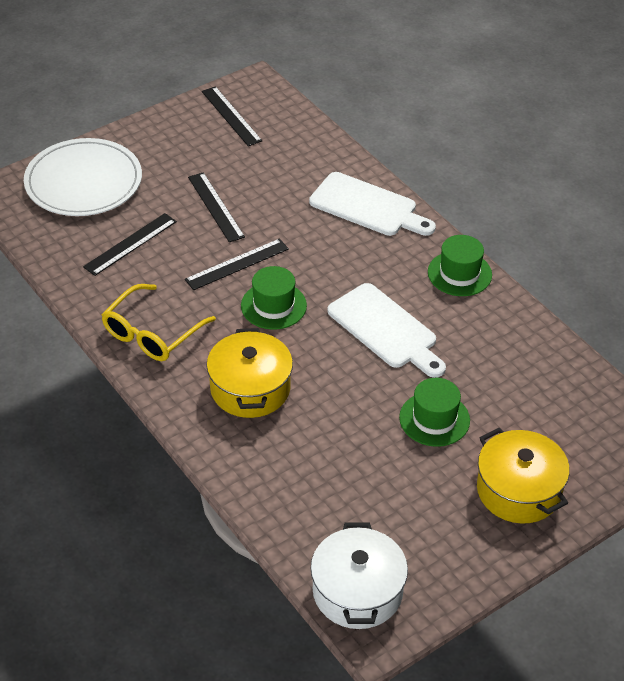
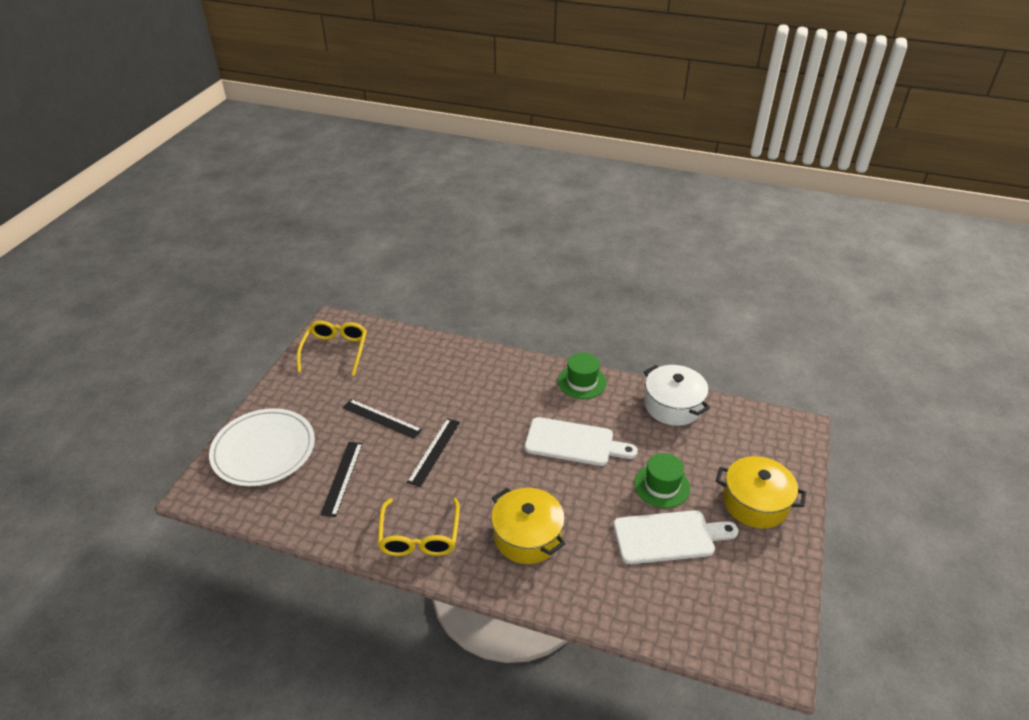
camera: 35 degrees left, 5 degrees down
black ruler [202,86,262,146] -> yellow glasses [297,321,367,376]
green hat [241,266,307,330] -> none
white cutting board [309,172,436,236] -> white cutting board moved to [613,510,739,564]
white pot [310,522,408,629] -> white pot moved to [644,365,710,426]

